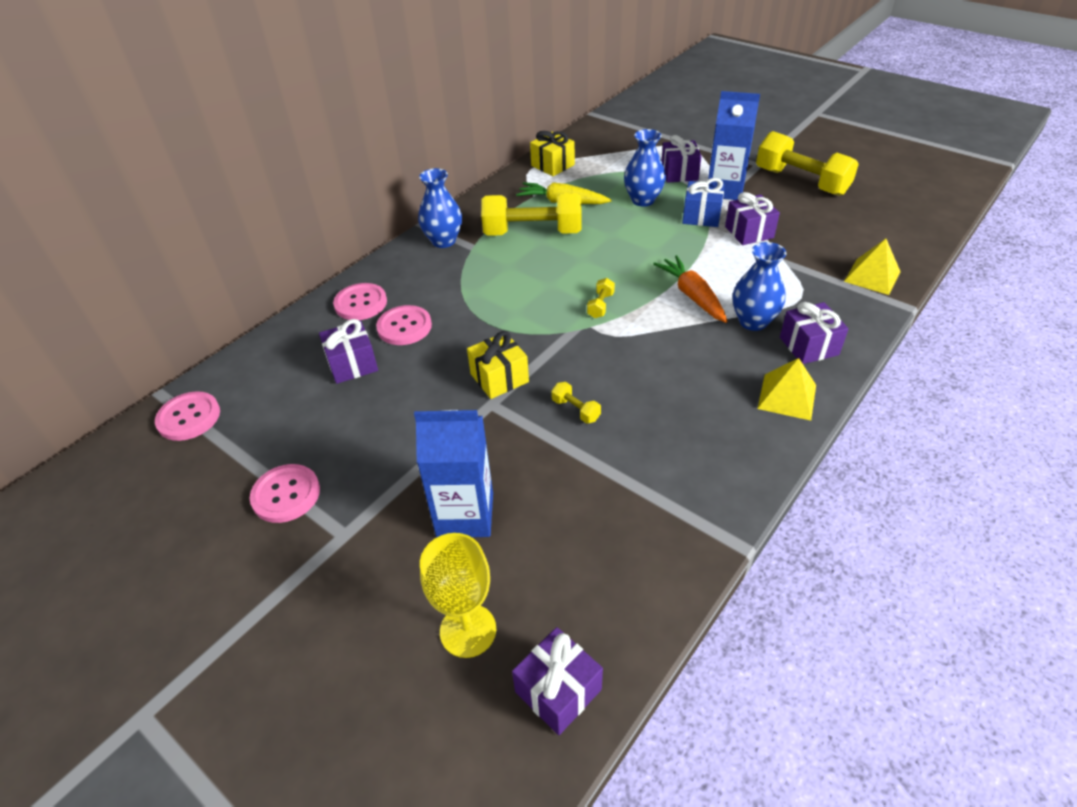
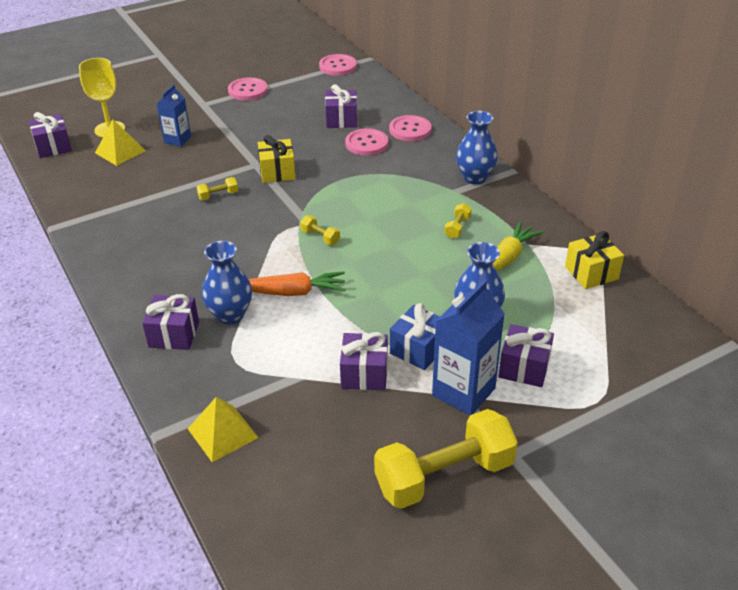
camera: 110 degrees right, 5 degrees down
blue carton [414,410,493,537] -> blue carton [157,85,191,147], size x0.61
yellow dumbbell [481,193,582,236] -> yellow dumbbell [445,203,472,239], size x0.41
yellow pyramid [757,358,816,421] -> yellow pyramid moved to [95,120,146,166]

